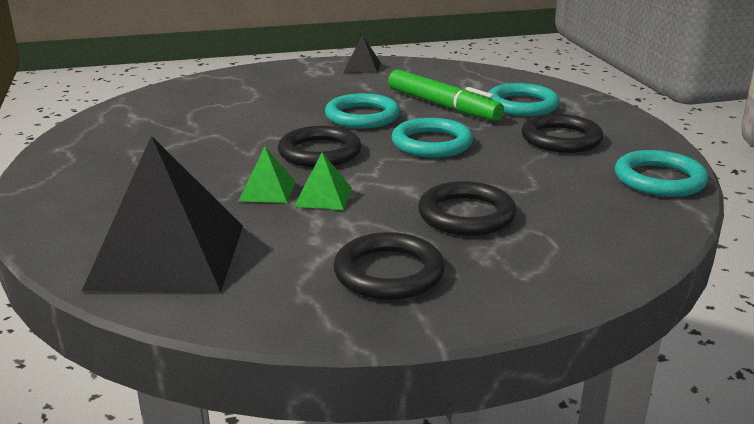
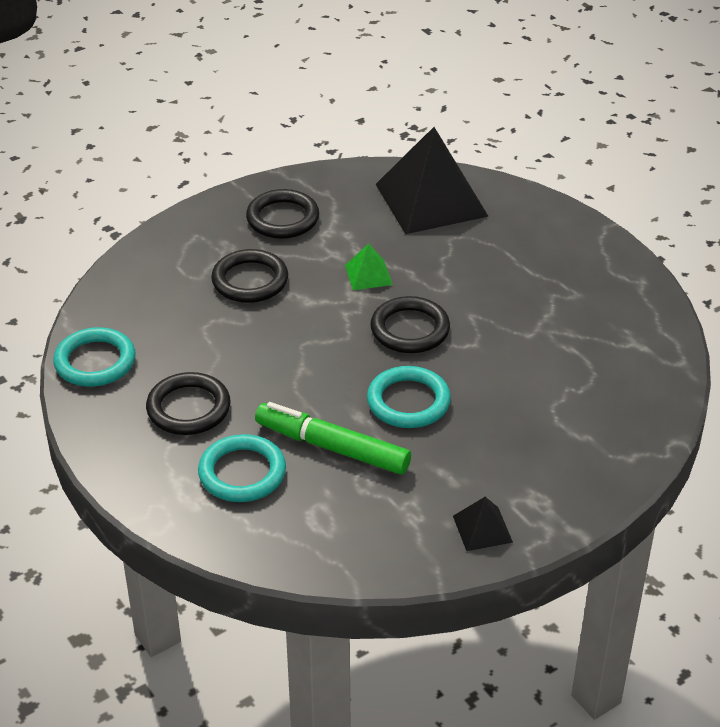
camera: 160 degrees right, 15 degrees up
green pyramid [239,147,296,203] -> none
turquoise ring [392,118,473,158] -> none

